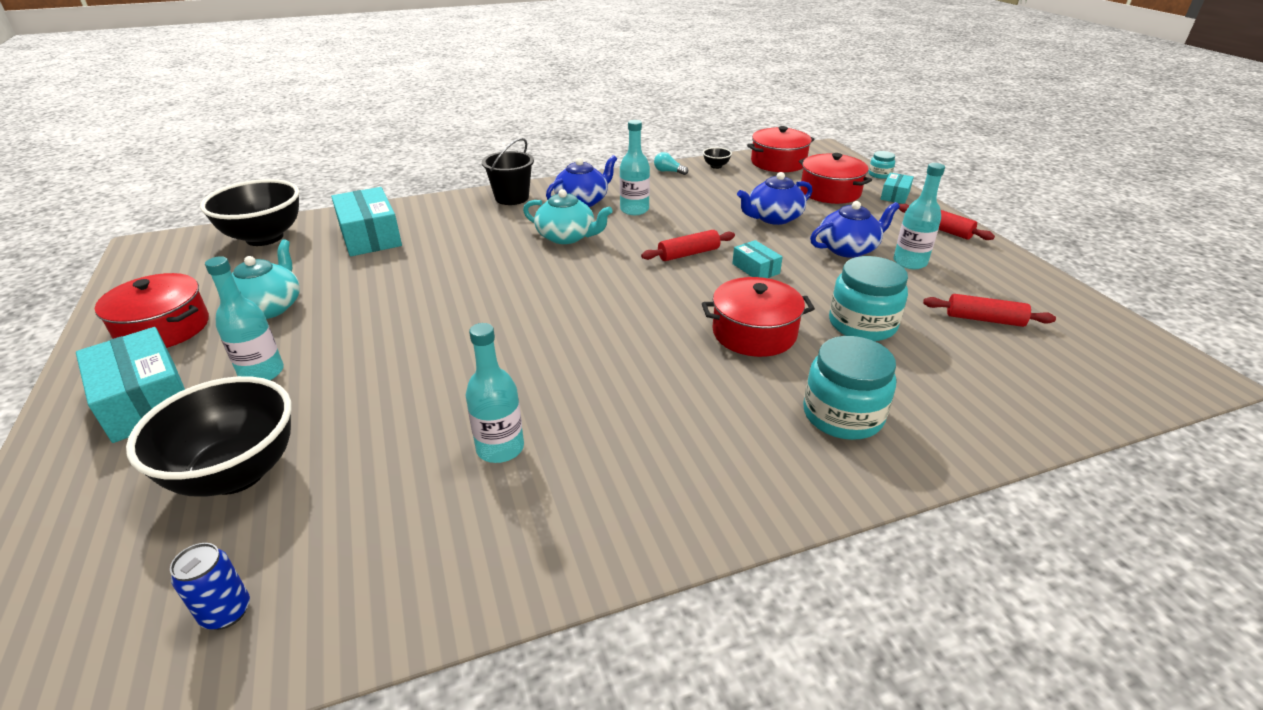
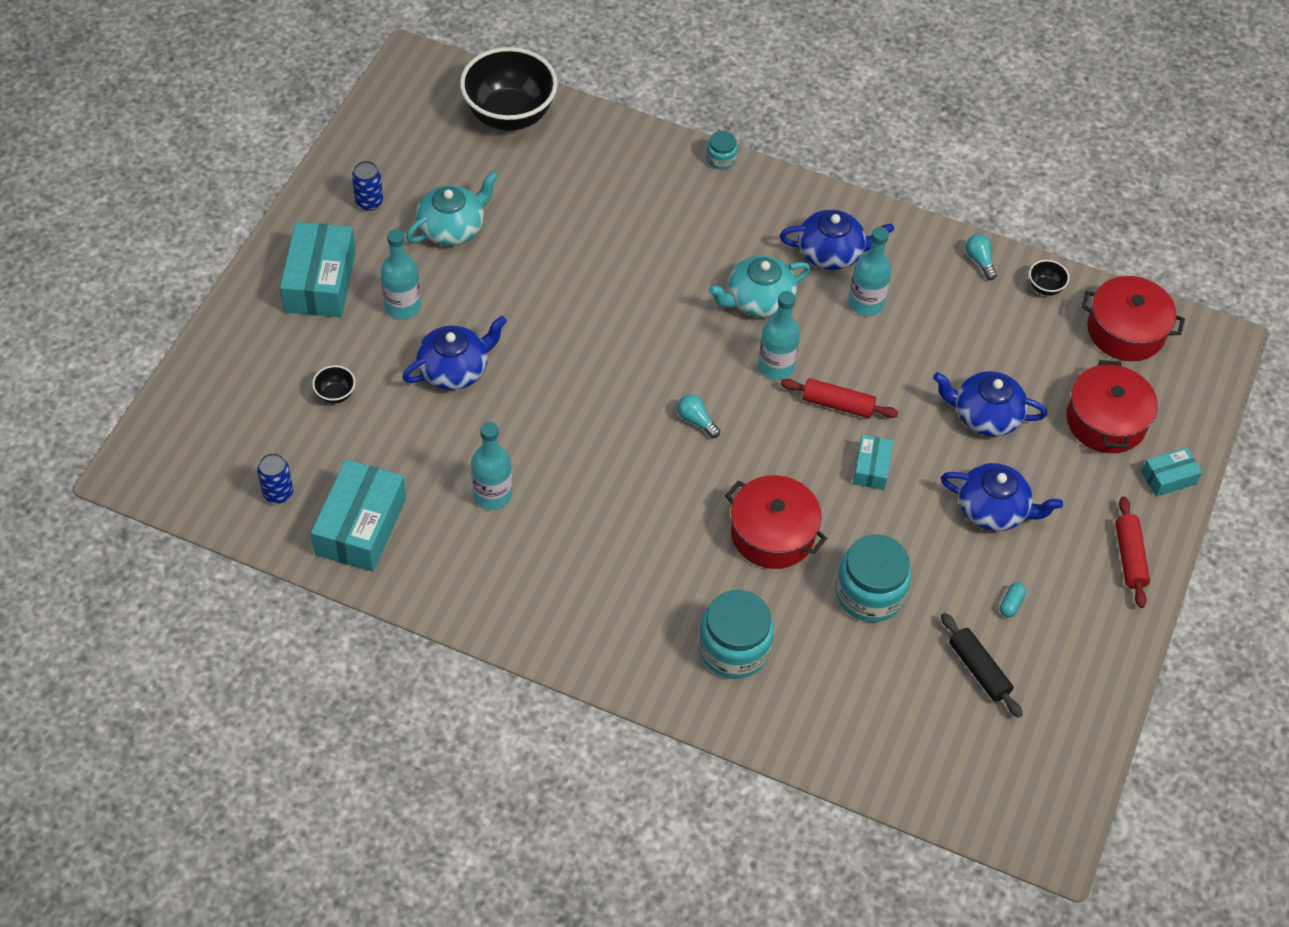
camera: 40 degrees right, 20 degrees up
red pot [95,273,209,348] -> blue can [352,161,383,211]
black bowl [126,376,291,497] -> black bowl [312,365,355,404], size x0.40
turquoise box [331,187,402,256] -> turquoise box moved to [311,459,406,572]
black bucket [482,138,534,205] -> none
turquoise teapot [523,189,613,244] -> turquoise teapot turned 90 degrees clockwise [708,256,811,317]
turquoise jar [869,151,895,179] -> turquoise jar moved to [706,131,738,169]
turquoise bottle [893,163,945,269] -> turquoise bottle moved to [758,291,800,380]
red rolling pin [923,294,1056,327] -> black rolling pin [941,613,1023,718]
none -> blue teapot [402,316,507,390]
none -> turquoise light bulb [677,394,720,438]
none -> turquoise capsule [1000,582,1026,617]

